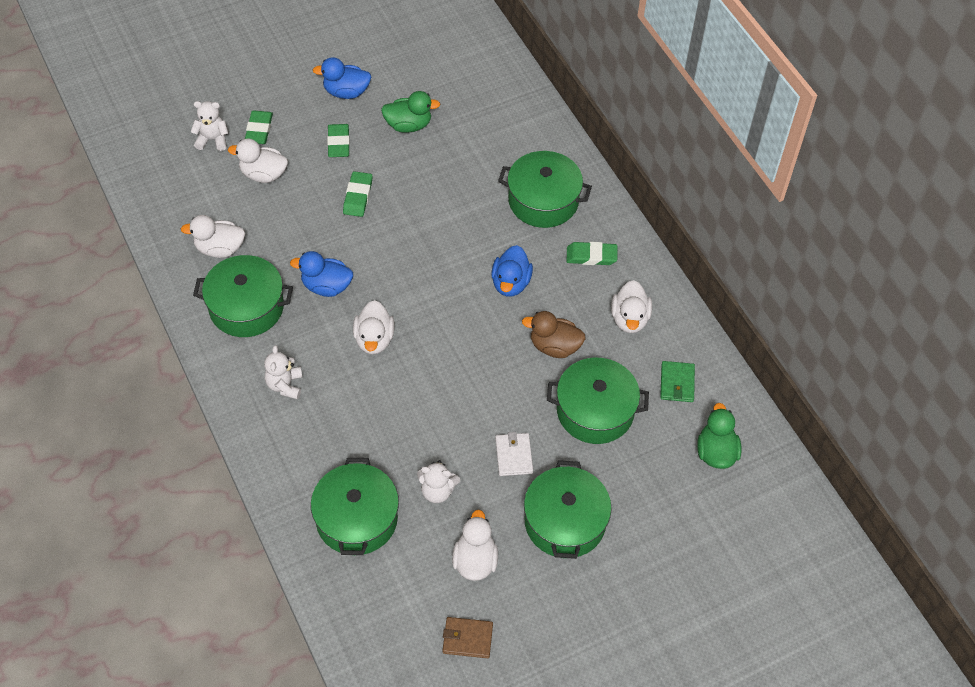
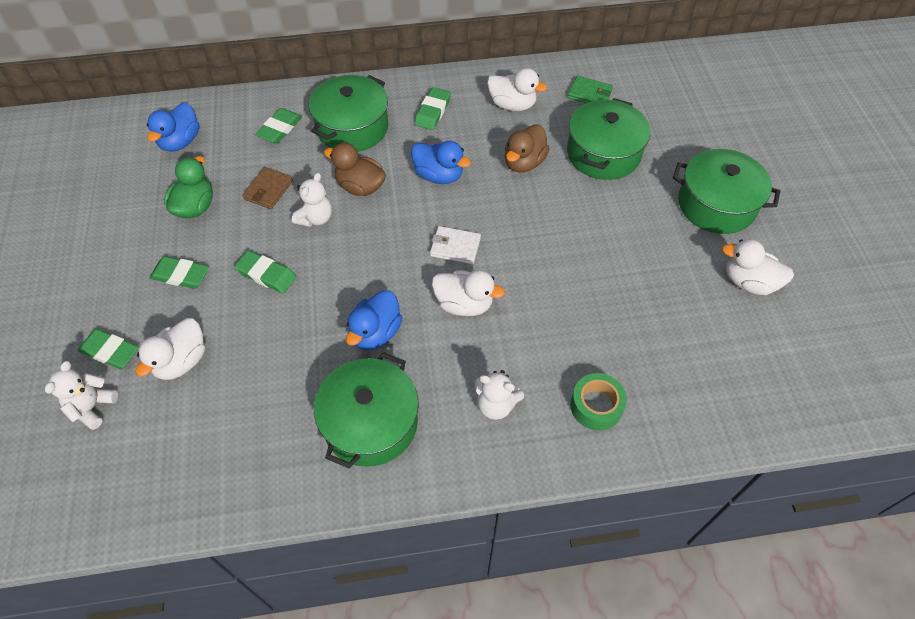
camera: 70 degrees left, 0 degrees up
white duck [181,215,245,258] -> none
green pot [311,458,399,555] -> none
blue duck [313,57,371,99] -> blue duck moved to [147,102,200,152]
white teddy bear [417,460,460,503] -> white teddy bear moved to [292,173,332,227]
brown wallet [443,617,493,658] -> brown wallet moved to [242,167,293,209]
white wallet [495,432,533,476] -> white wallet moved to [430,226,481,264]
green duck [697,403,741,469] -> none
none -> green eraser [255,108,302,144]
none -> brown duck [324,143,386,196]
none -> green tape [570,373,627,430]

